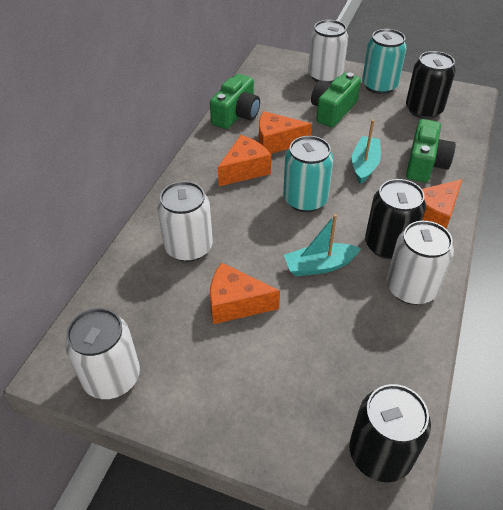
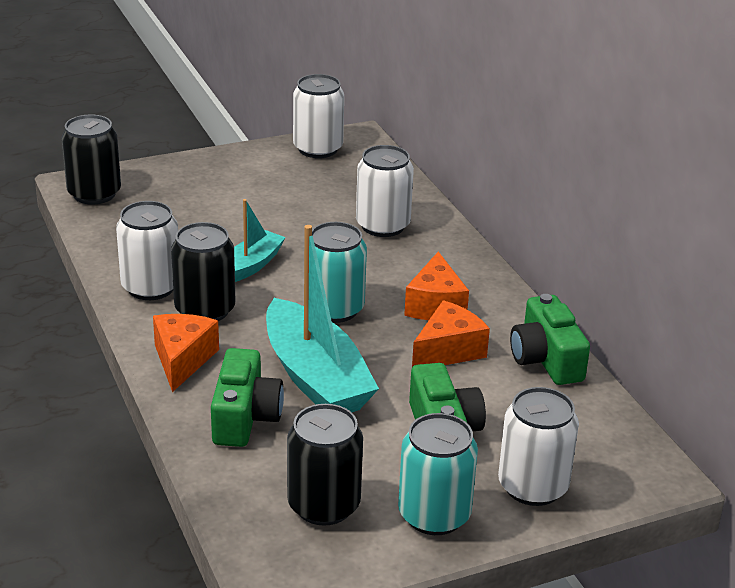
camera: 135 degrees right, 15 degrees down
orange cheese [210,263,280,324] -> none
turquoise boat [352,120,381,184] -> turquoise boat [266,225,379,412], size x1.83
green camera [406,119,456,182] -> green camera turned 150 degrees counterclockwise [211,348,284,447]

